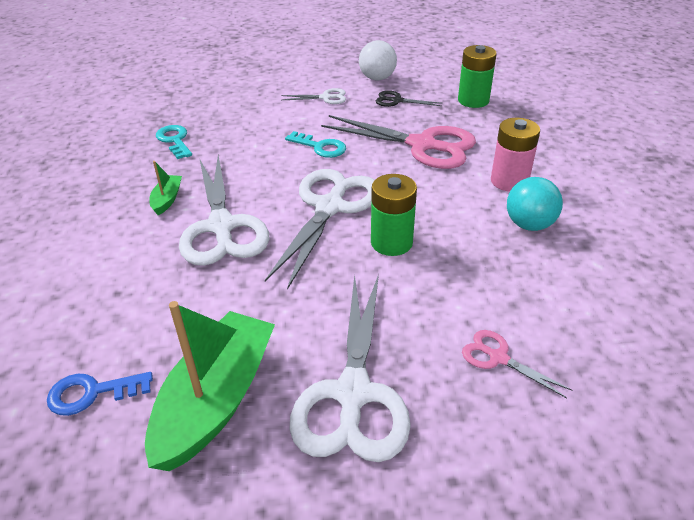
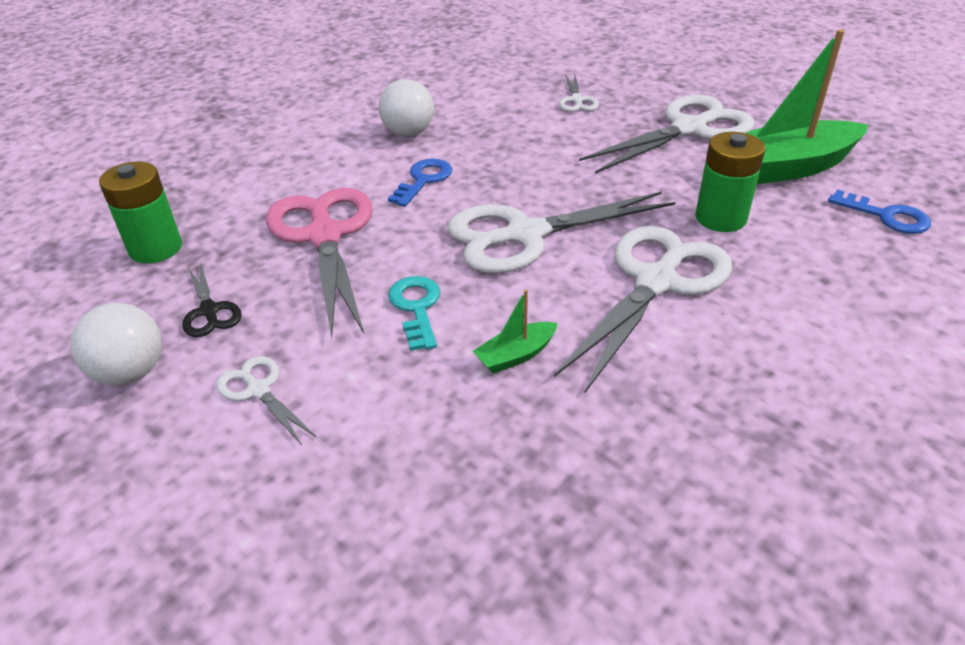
camera: 130 degrees left, 0 degrees up
green boat [149,161,182,215] -> green boat moved to [473,289,558,374]
turquoise key [156,125,192,159] -> none
green battery [371,174,417,256] -> green battery moved to [696,132,765,232]
pink scissors [462,330,572,398] -> white scissors [559,75,599,112]
pink battery [491,118,540,192] -> none
turquoise ball [507,177,563,231] -> white ball [379,79,434,137]
none -> blue key [388,159,452,207]

